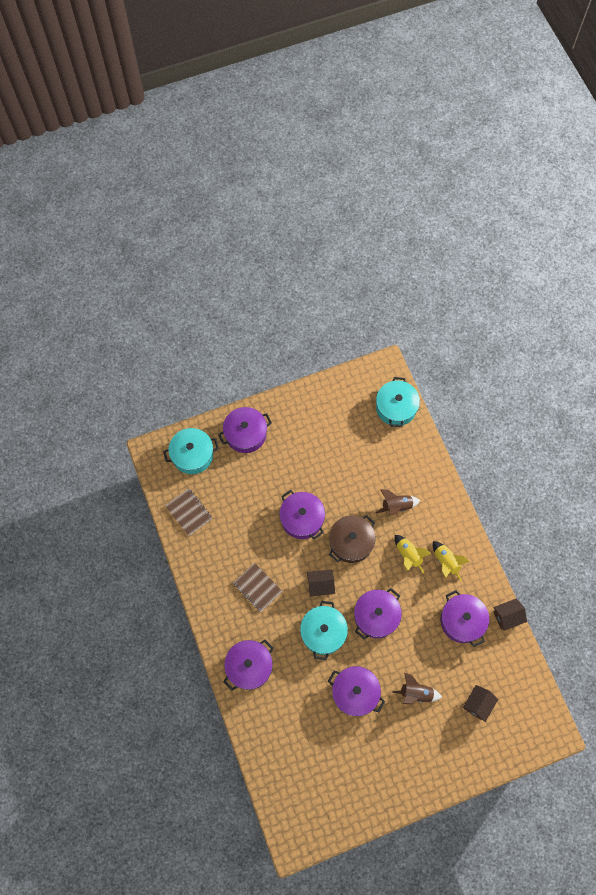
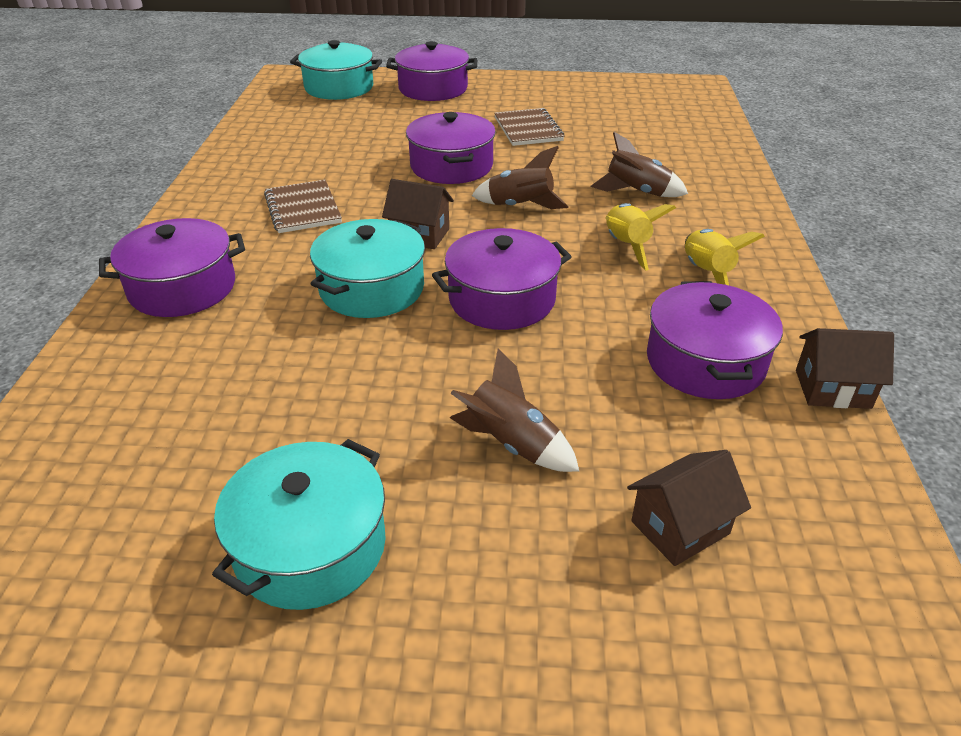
camera: 25 degrees right, 30 degrees down
brown notebook [165,488,212,536] -> brown notebook moved to [494,108,564,146]
purple pot [328,666,385,716] -> none
brown pot [329,515,376,563] -> brown rocket [472,146,569,209]
turquoise pot [376,377,420,427] -> turquoise pot moved to [212,439,386,610]

